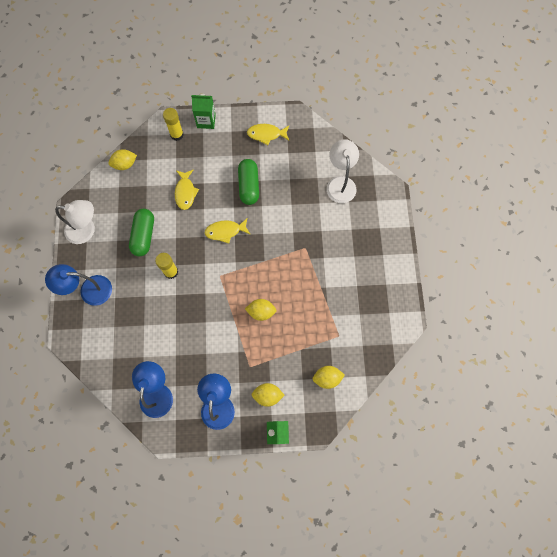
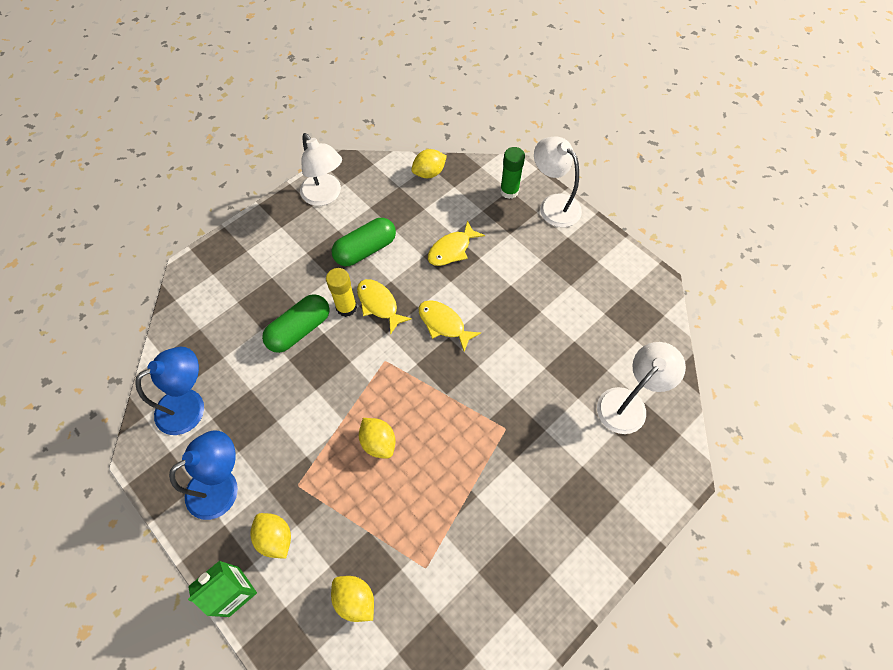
camera: 50 degrees right, 10 degrees down
blue lamp [45,264,112,306] -> none
yellow lemon [109,149,137,170] -> yellow lemon turned 60 degrees counterclockwise [411,149,447,178]
yellow glue stick [163,108,184,141] -> green glue stick [500,147,525,199]
green carton [191,94,216,129] -> white lamp [534,137,582,227]
green capsule [238,159,259,205] -> green capsule moved to [262,294,330,353]
yellow fish [247,124,289,145] -> yellow fish moved to [357,279,412,335]

